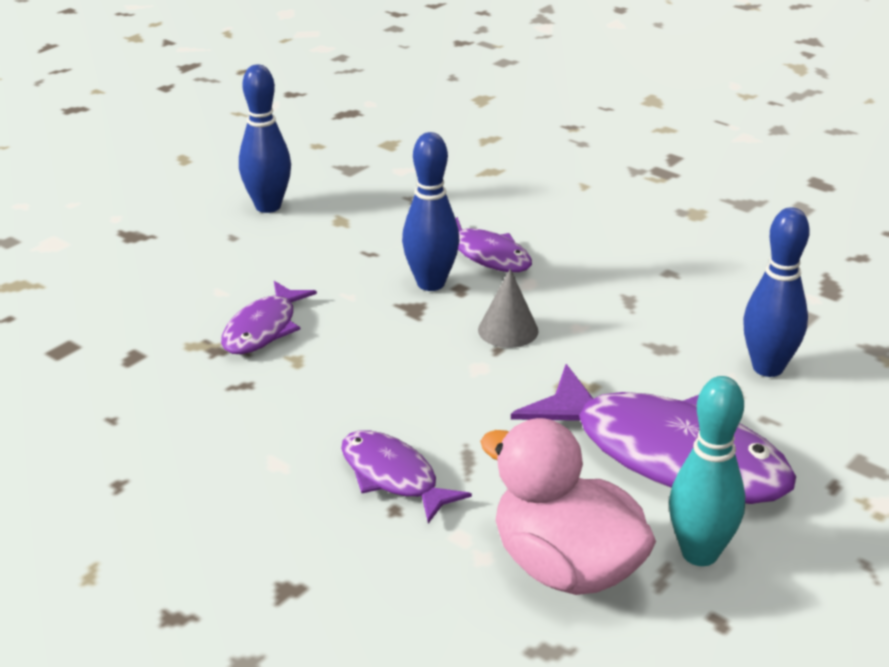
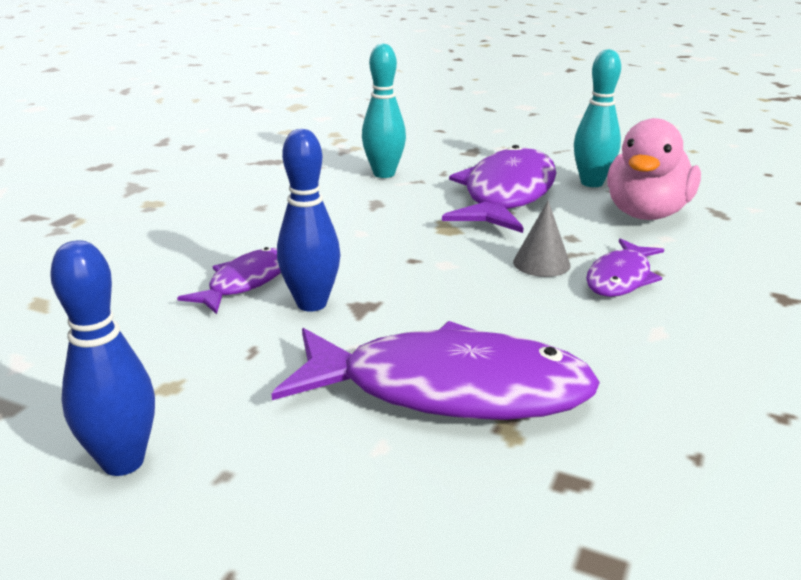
camera: 105 degrees left, 5 degrees down
purple fish [221,281,317,354] -> purple fish [271,321,600,420], size x1.90
grey cone [478,269,539,348] -> grey cone moved to [513,201,571,277]
blue bowling pin [743,207,810,377] -> turquoise bowling pin [362,43,406,178]

